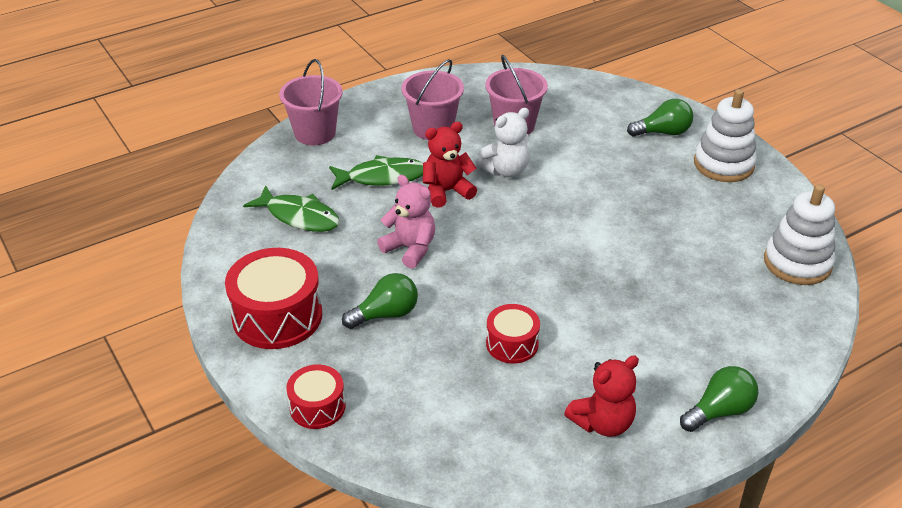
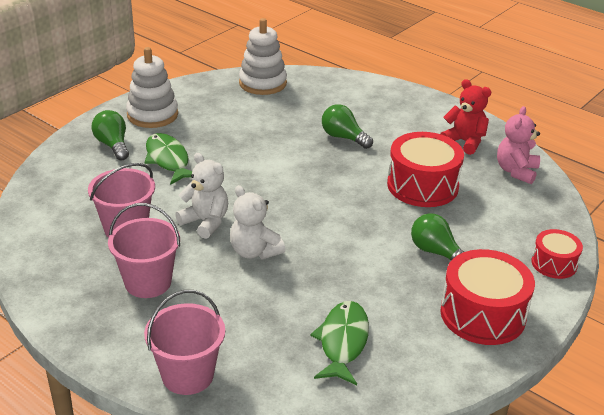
camera: 110 degrees left, 5 degrees down
green fish [329,155,423,190] -> green fish moved to [145,133,192,185]
pink teddy bear [377,175,435,269] -> pink teddy bear moved to [497,106,540,184]
red teddy bear [423,122,477,208] -> white teddy bear [230,185,285,259]
red drum [486,304,540,363] -> red drum [387,132,464,207], size x1.76
green light bulb [680,366,758,432] -> green light bulb moved to [322,104,373,149]

